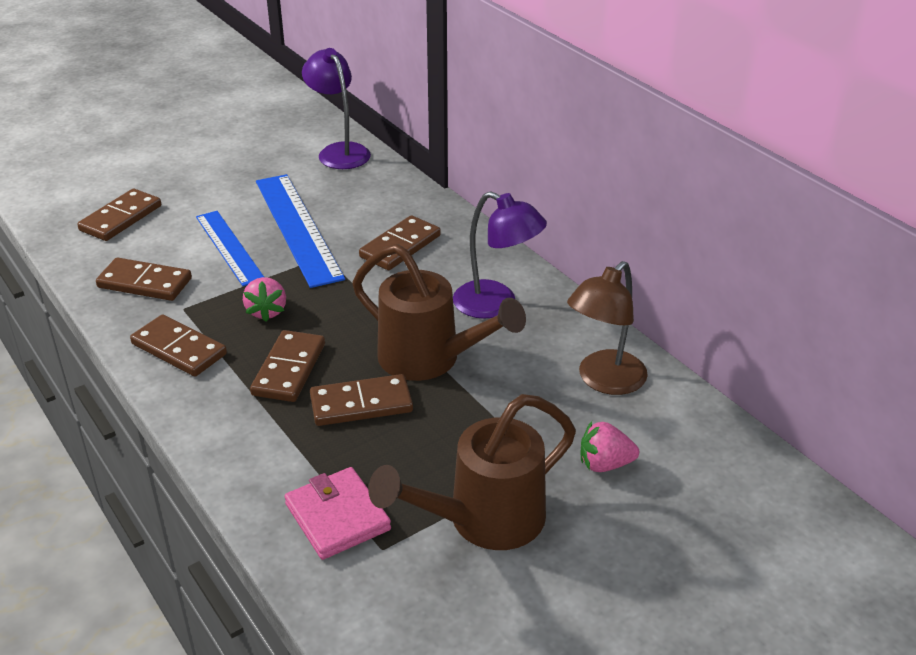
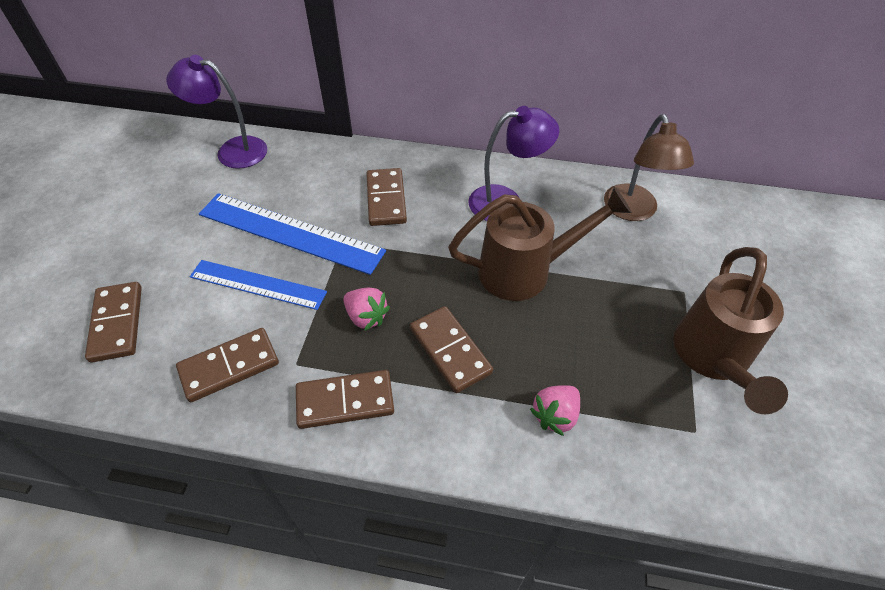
camera: 45 degrees left, 15 degrees up
pink wallet [284,467,391,560] -> none
brown domino [310,374,413,426] -> none
pink strawberry [580,421,639,472] -> pink strawberry moved to [530,385,580,436]

